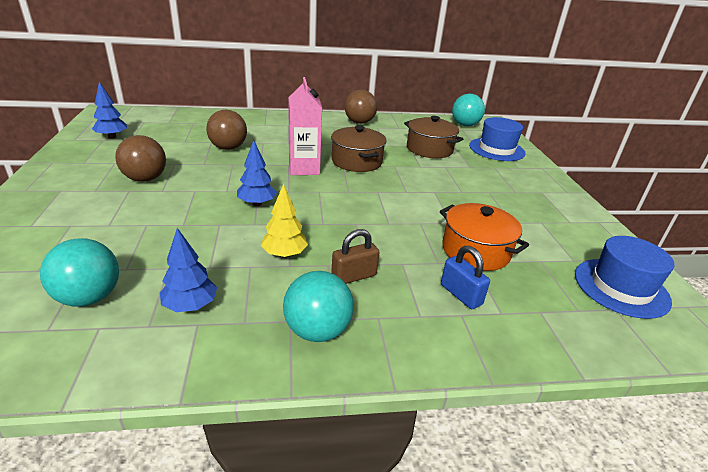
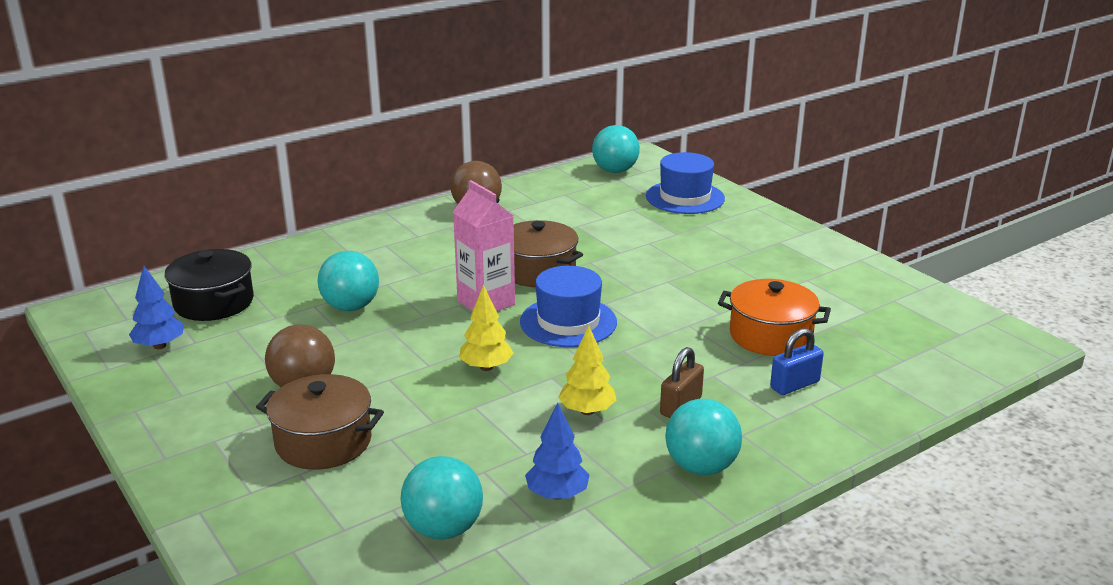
camera: 25 degrees left, 5 degrees down
brown ball [206,110,247,150] -> turquoise ball [317,251,379,311]
blue tree [237,140,277,206] -> yellow tree [459,285,514,371]
brown pot [404,116,463,158] -> brown pot moved to [256,374,384,470]
blue padlock [441,246,490,309] -> blue padlock turned 60 degrees counterclockwise [770,328,824,395]
blue hat [575,236,674,319] -> blue hat moved to [520,266,617,347]
none -> black pot [164,249,254,321]

